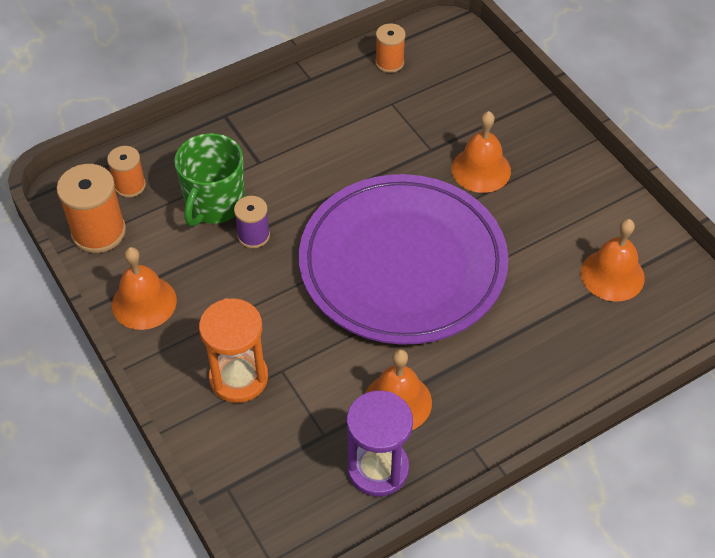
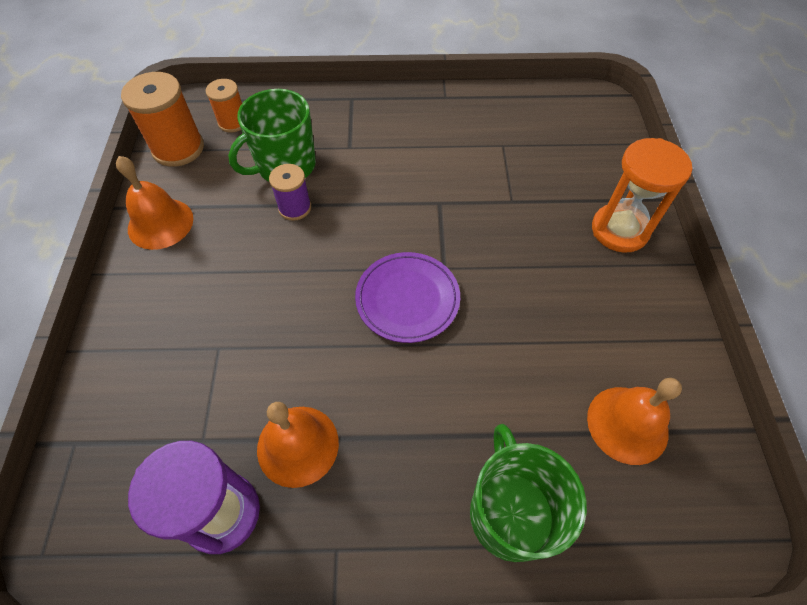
camera: 30 degrees right, 5 degrees up
orange hourglass [199,298,268,403] -> orange hourglass moved to [592,138,692,253]
purple plate [299,174,508,345] -> purple plate [355,252,460,343], size x0.45
orange spool [375,24,406,73] -> none
orange bell [451,111,511,193] -> none
none -> green mug [470,424,587,562]

